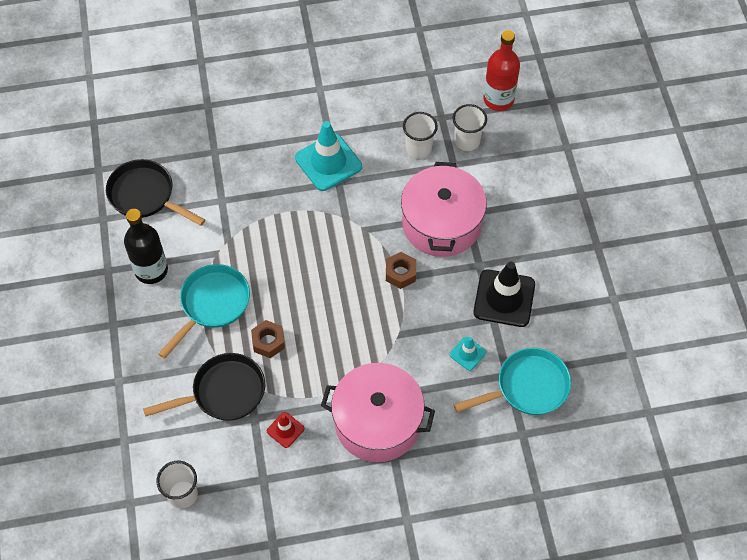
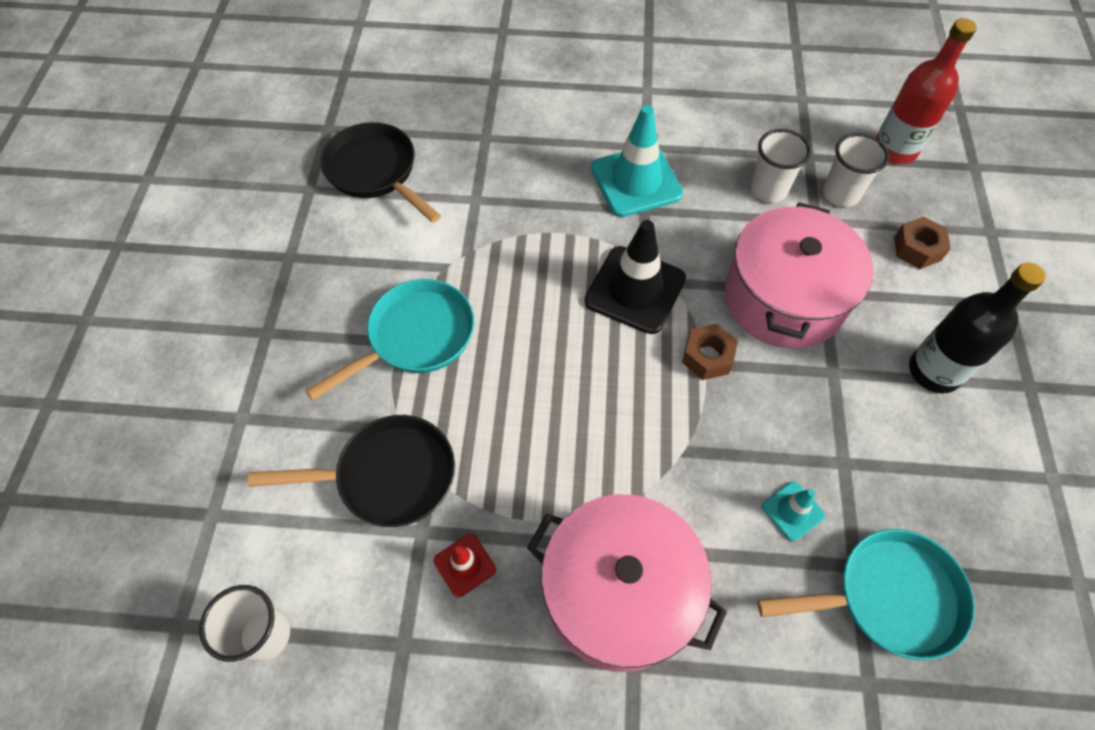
camera: 15 degrees right, 0 degrees up
black bottle [124,209,168,284] -> black bottle moved to [909,263,1046,393]
brown nut [251,320,285,358] -> brown nut moved to [894,217,951,269]
black traffic cone [473,262,535,327] -> black traffic cone moved to [585,220,686,334]

